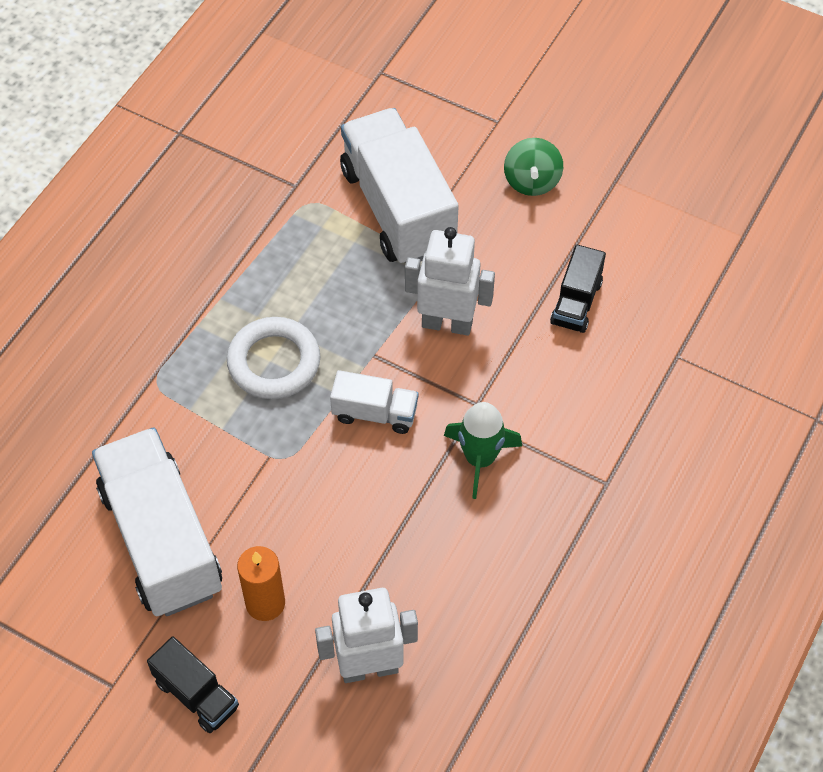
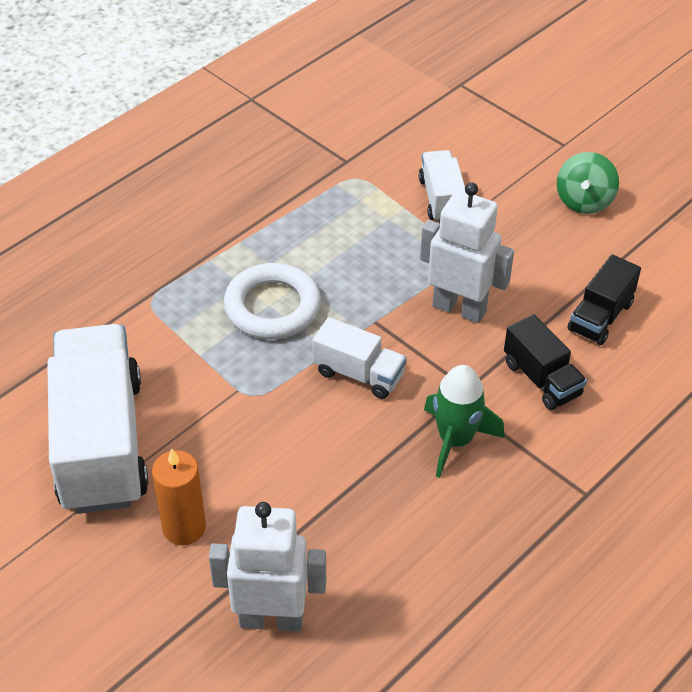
camera: 15 degrees right, 10 degrees down
black truck [147,636,239,733] -> black truck moved to [504,314,587,410]
white truck [340,108,458,263] -> white truck [418,150,465,222], size x0.49

